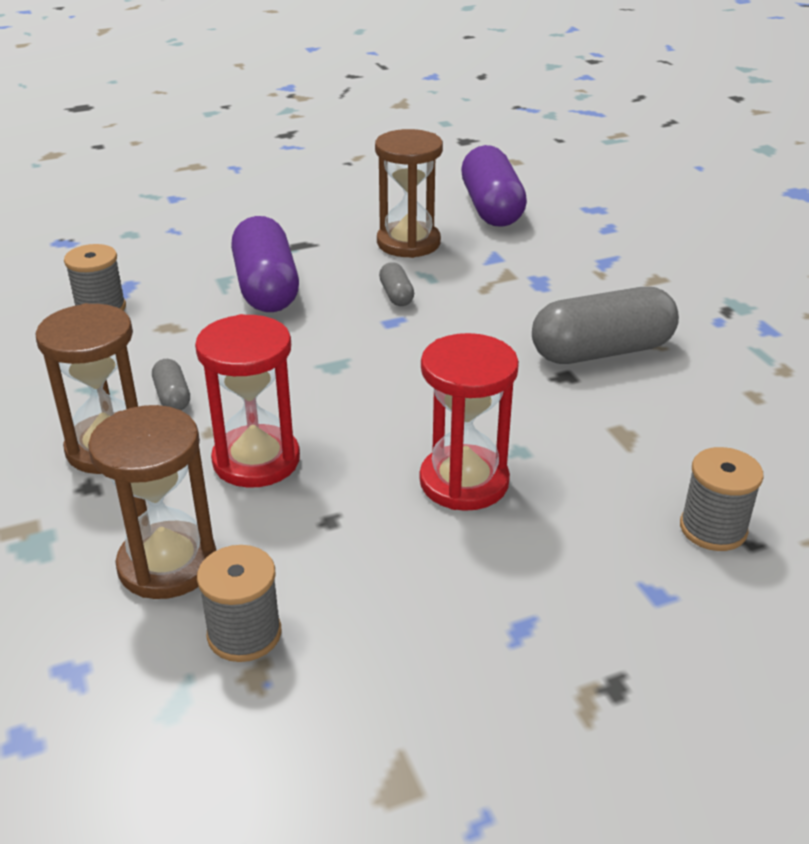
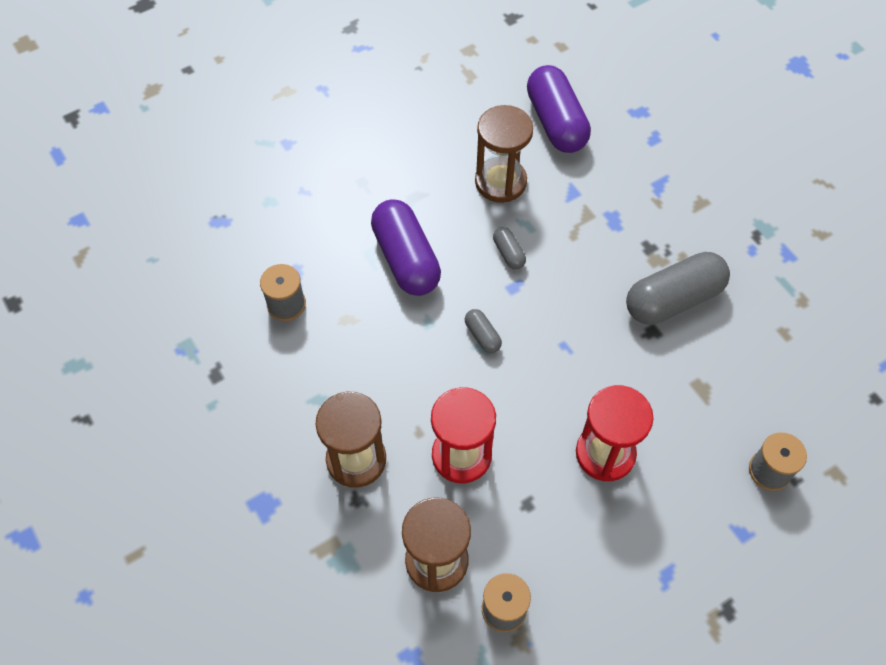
camera: 10 degrees left, 25 degrees up
grey capsule [152,359,190,410] -> grey capsule moved to [465,309,502,353]

